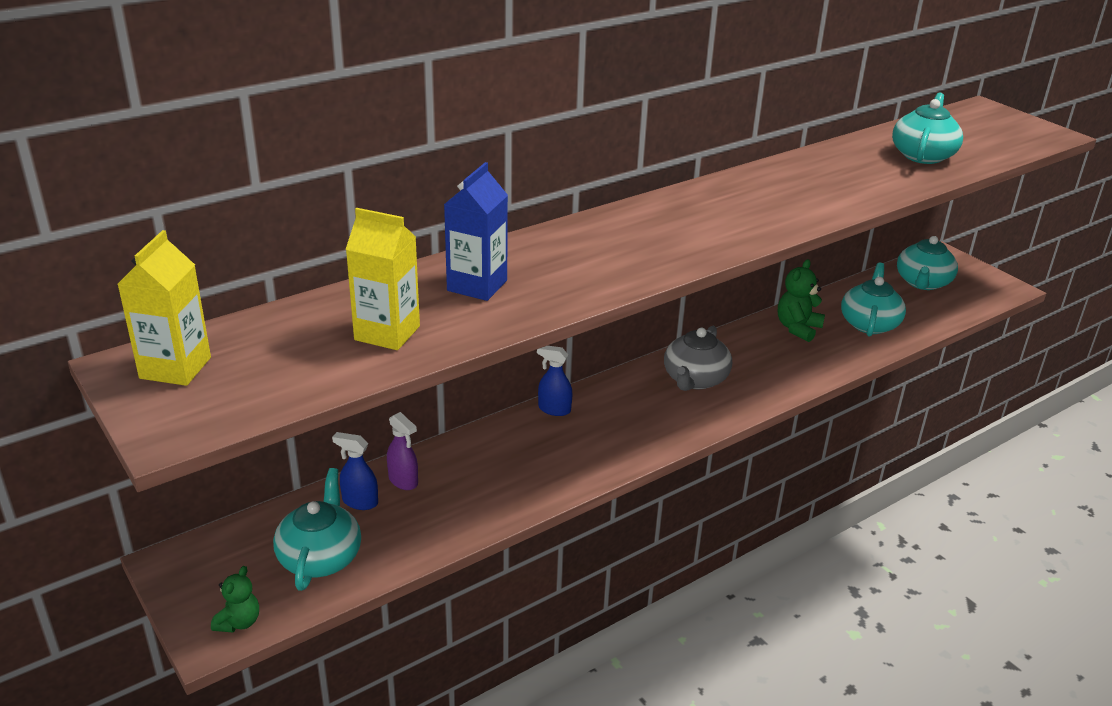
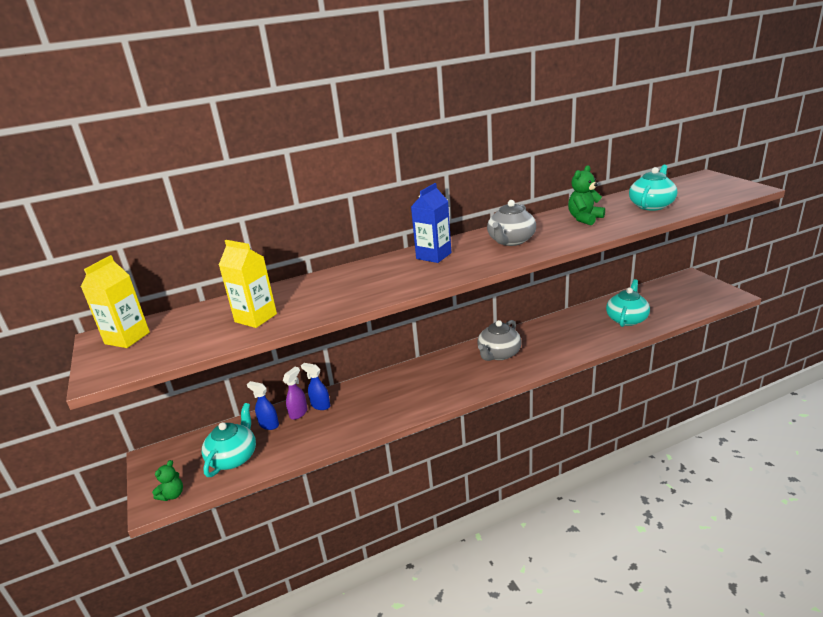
camera: 15 degrees right, 5 degrees down
purple spray bottle [387,412,418,490] -> purple spray bottle turned 120 degrees counterclockwise [283,367,307,420]
blue carton [444,162,508,301] -> blue carton moved to [411,183,452,263]
blue spray bottle [537,346,572,416] -> blue spray bottle moved to [301,363,331,410]
green teddy bear [778,259,825,342] -> green teddy bear moved to [568,165,605,225]
turquoise teapot [897,236,958,290] -> none
none -> grey teapot [487,200,536,246]

